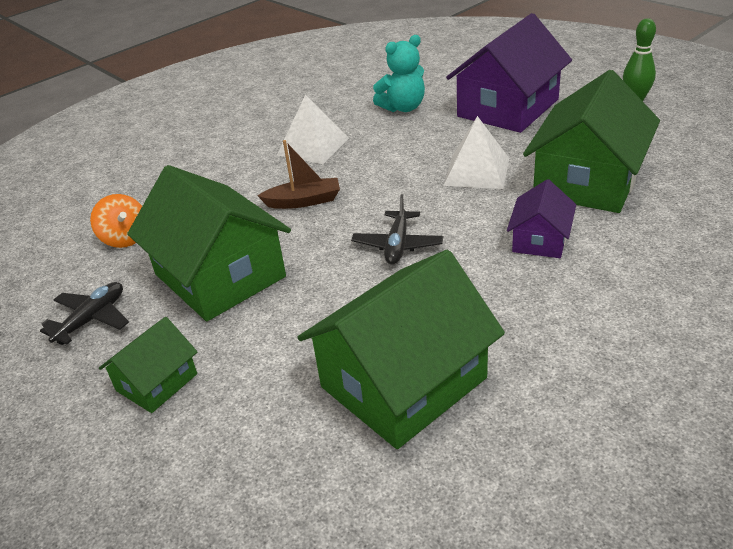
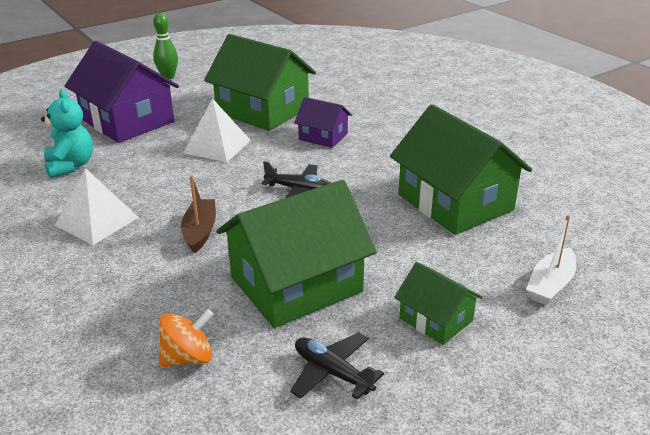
camera: 85 degrees left, 5 degrees down
none -> white boat [526,215,576,305]

